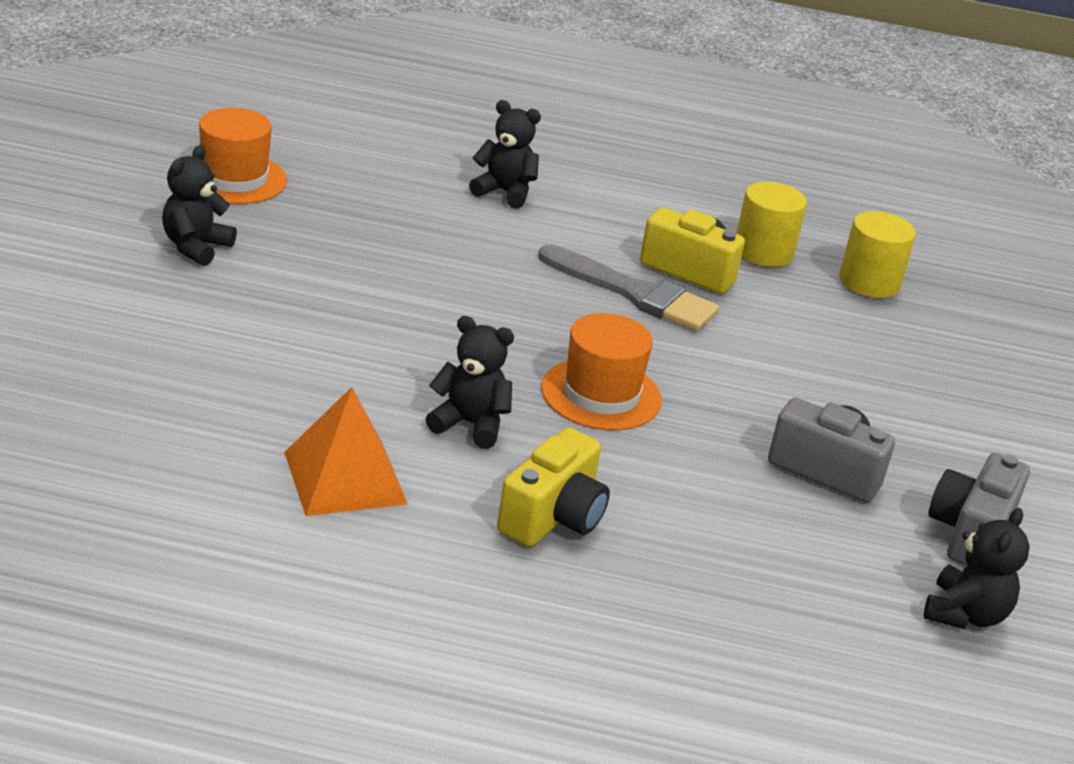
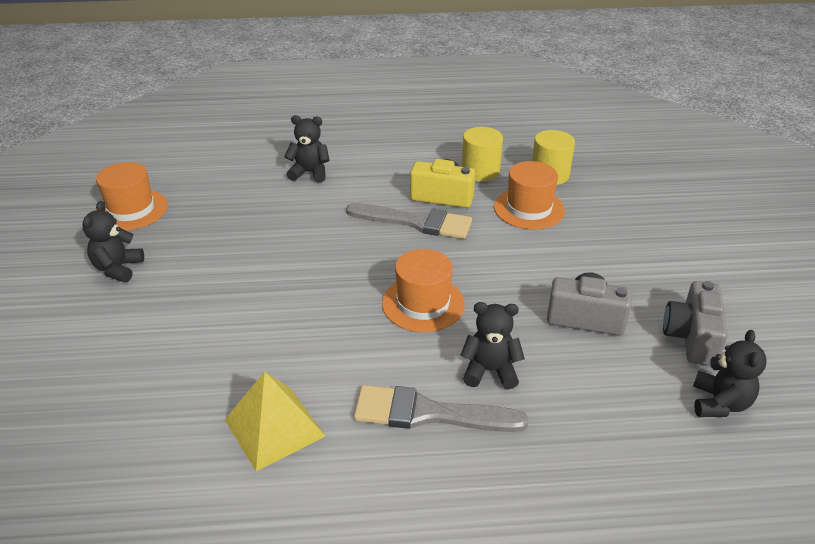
camera: 10 degrees left, 5 degrees up
orange pyramid [284,387,407,516] -> yellow pyramid [225,371,325,471]
black teddy bear [426,316,514,449] -> black teddy bear moved to [460,302,525,389]
yellow camera [497,427,610,547] -> grey brush [354,385,528,432]
none -> orange hat [494,161,565,229]

